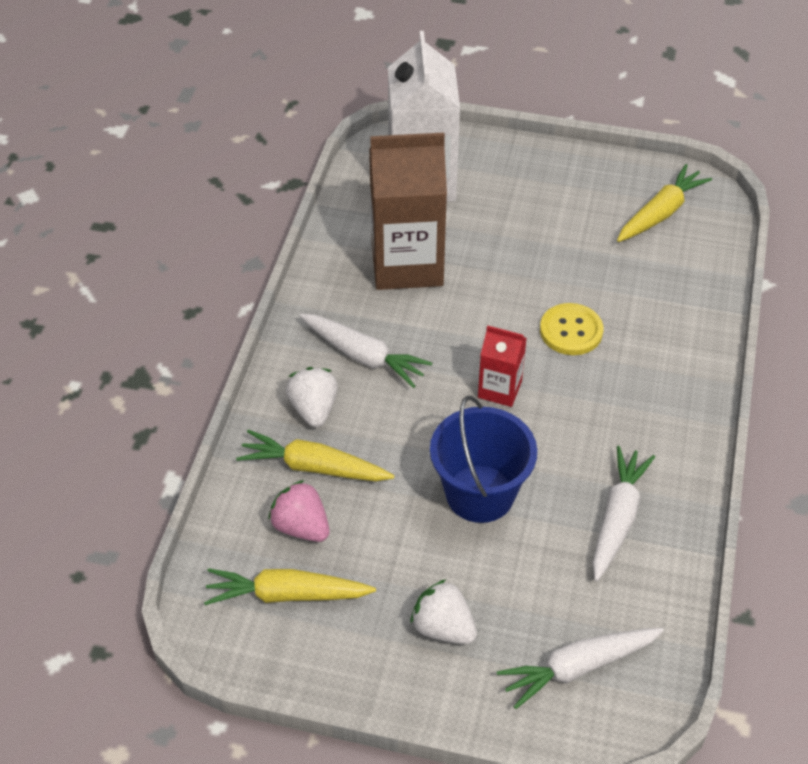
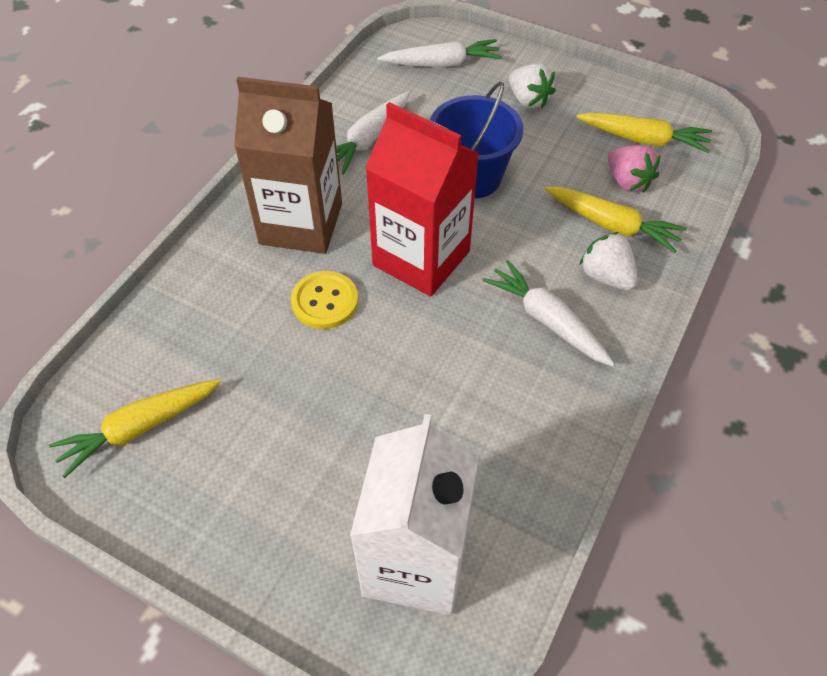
camera: 165 degrees left, 5 degrees up
white strawberry [286,367,338,427] -> white strawberry turned 135 degrees clockwise [580,232,638,290]
brown carton [369,133,447,290] -> brown carton moved to [234,77,342,254]
red carton [478,325,527,407] -> red carton [365,102,479,297], size x2.02

